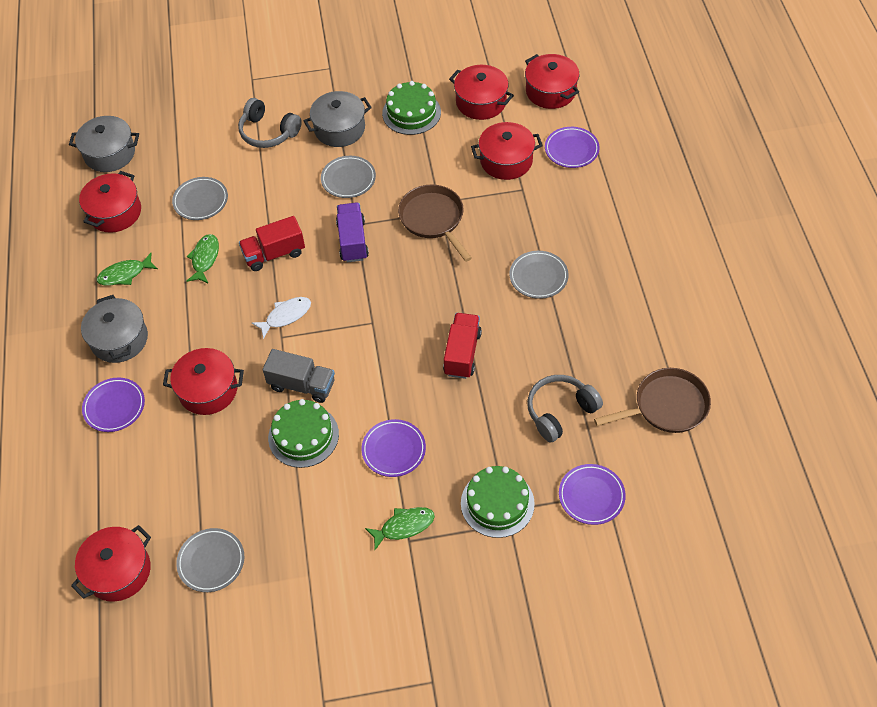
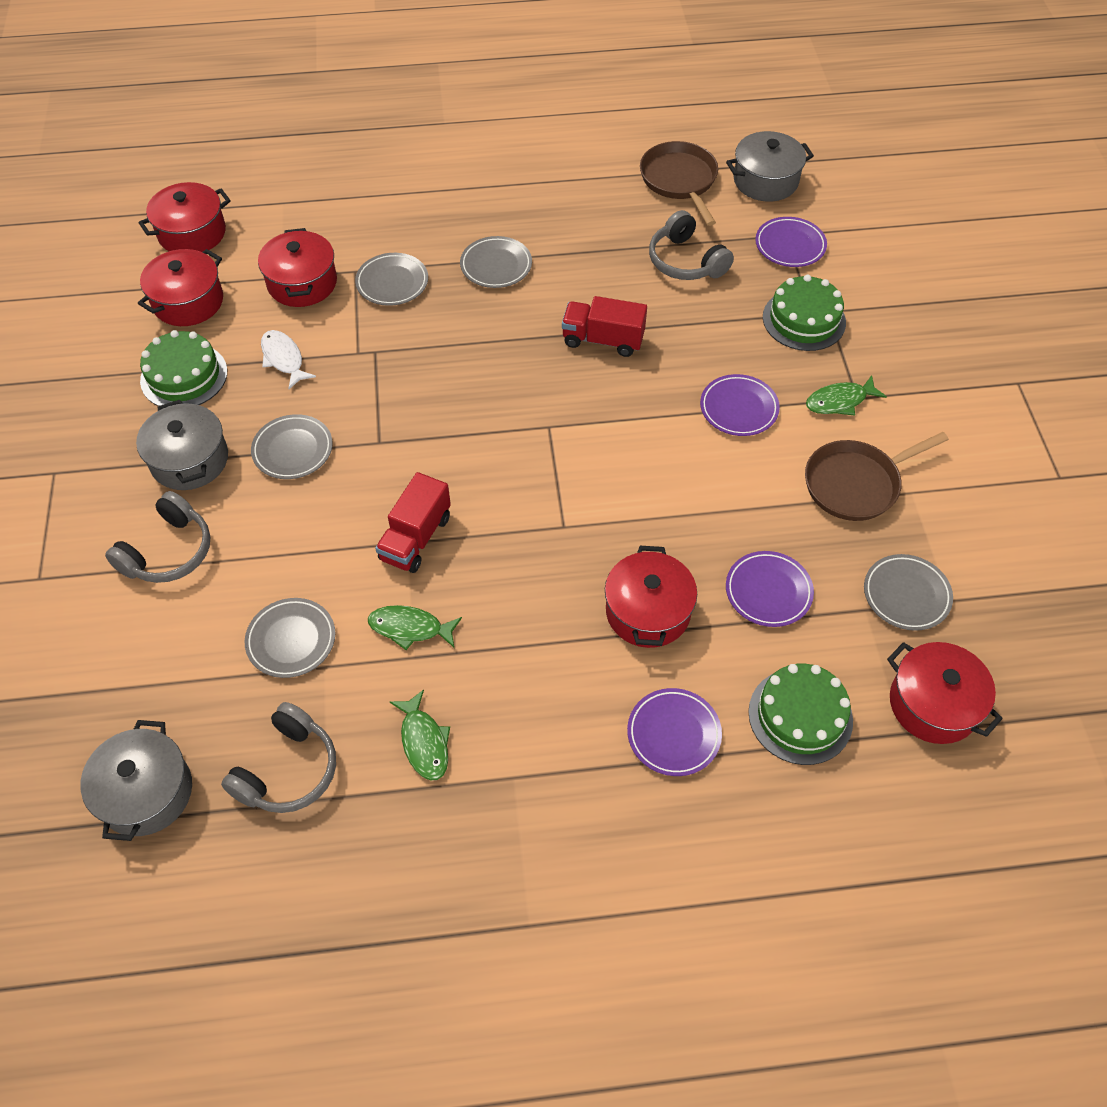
camera: 90 degrees left, 0 degrees up
red pot [79,171,141,233] -> grey headphones [221,702,336,813]
grey pot [81,295,148,363] -> grey pot moved to [726,131,814,202]
red truck [239,216,305,271] -> red truck turned 45 degrees clockwise [375,472,451,573]
white fish [252,297,311,339] -> white fish moved to [261,330,316,389]
grey truck [263,349,335,403] -> none
green cake [268,399,339,468] -> green cake moved to [748,664,853,765]
purple truck [336,202,369,262] -> none
green fish [365,507,435,550] -> green fish turned 90 degrees counterclockwise [806,375,887,416]
brown pan [398,184,472,262] -> brown pan moved to [805,432,949,521]
purple plate [545,127,600,168] -> purple plate moved to [726,551,814,627]
none -> grey plate [355,253,428,306]

